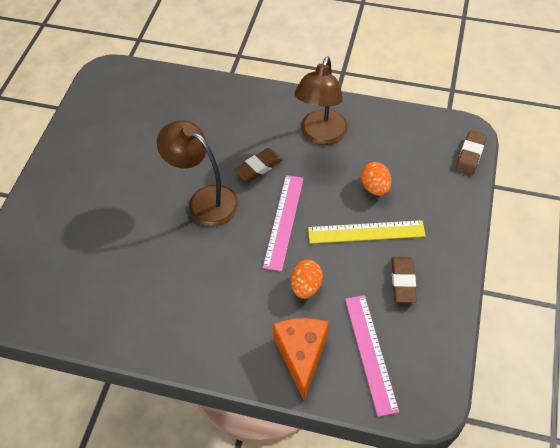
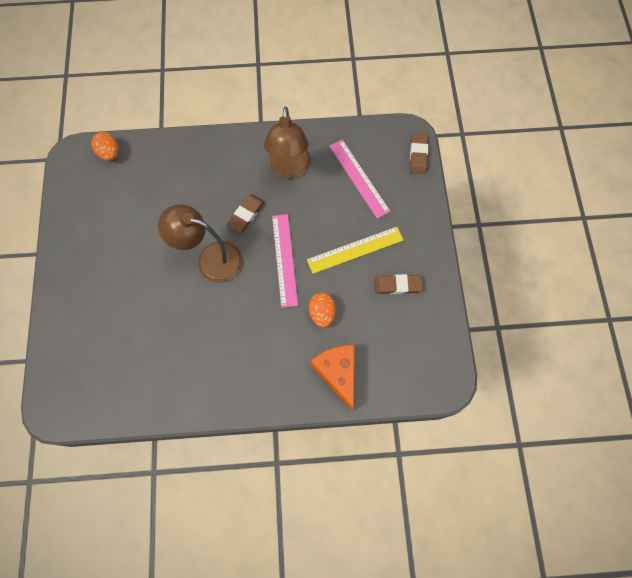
camera: 20 degrees left, 15 degrees up
pink ruler [345,295,399,417] -> pink ruler moved to [329,140,391,219]
orange egg [361,162,391,196] -> orange egg moved to [91,132,119,161]
brown eraser [392,257,417,303] -> brown eraser turned 75 degrees counterclockwise [374,274,423,294]

